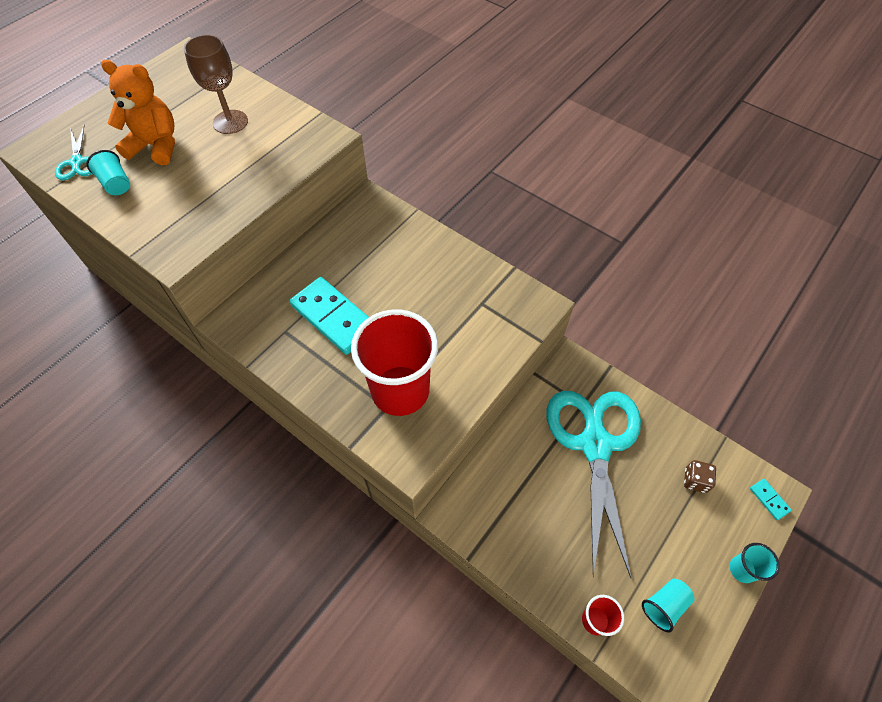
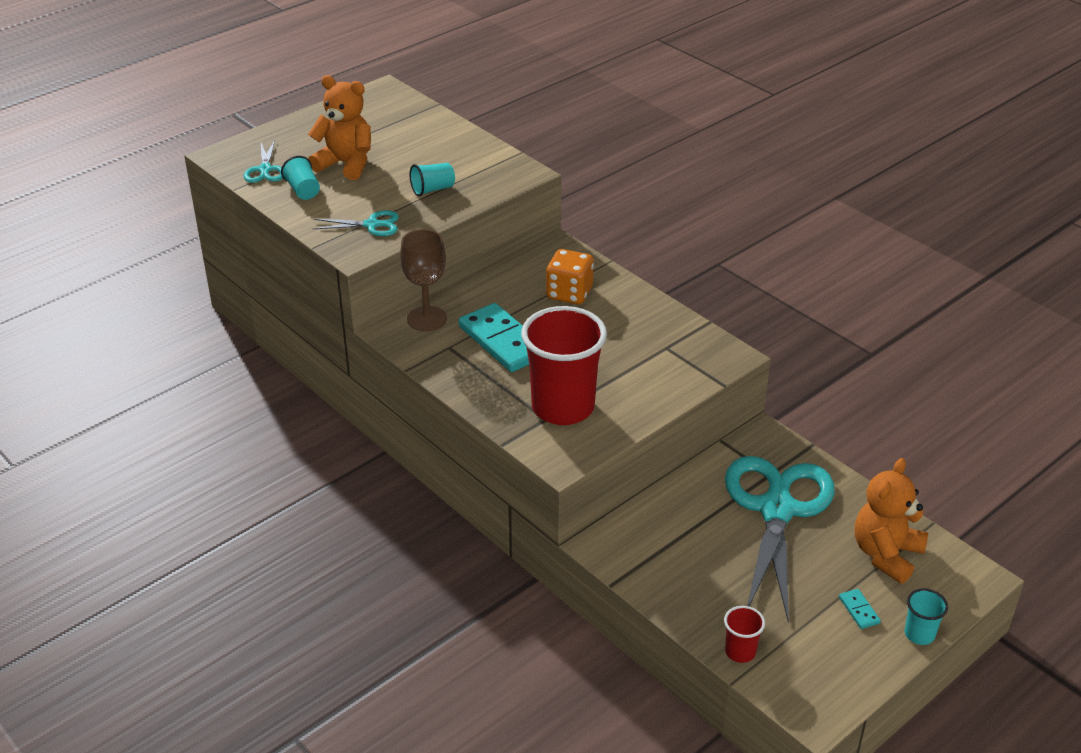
camera: 10 degrees right, 20 degrees down
brown goblet [184,34,248,134] -> brown goblet moved to [400,229,447,332]
turquoise cup [642,579,695,633] -> turquoise cup moved to [410,163,455,197]
brown dice [684,460,716,493] -> orange teddy bear [855,458,928,584]
turquoise domino [750,479,792,520] -> turquoise domino moved to [839,589,881,629]
none -> turquoise scissors [313,210,399,236]
none -> orange dice [546,249,594,304]

